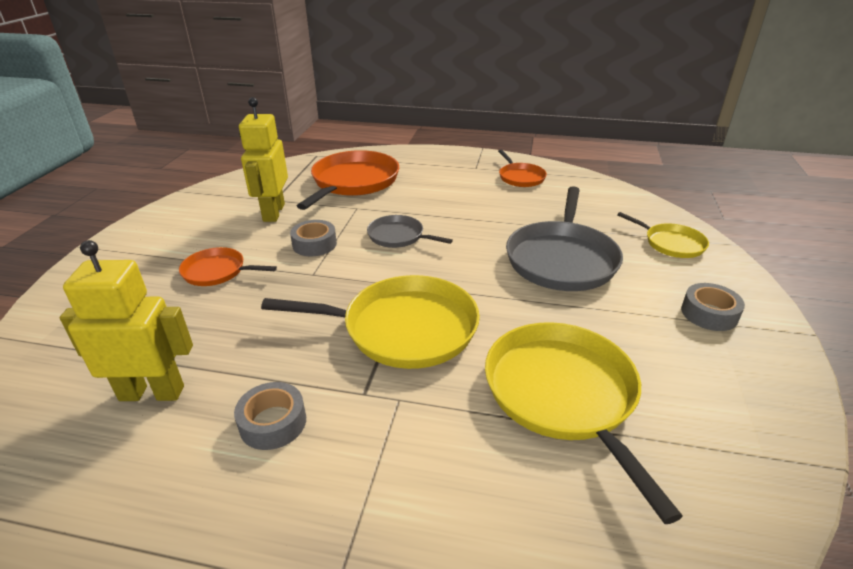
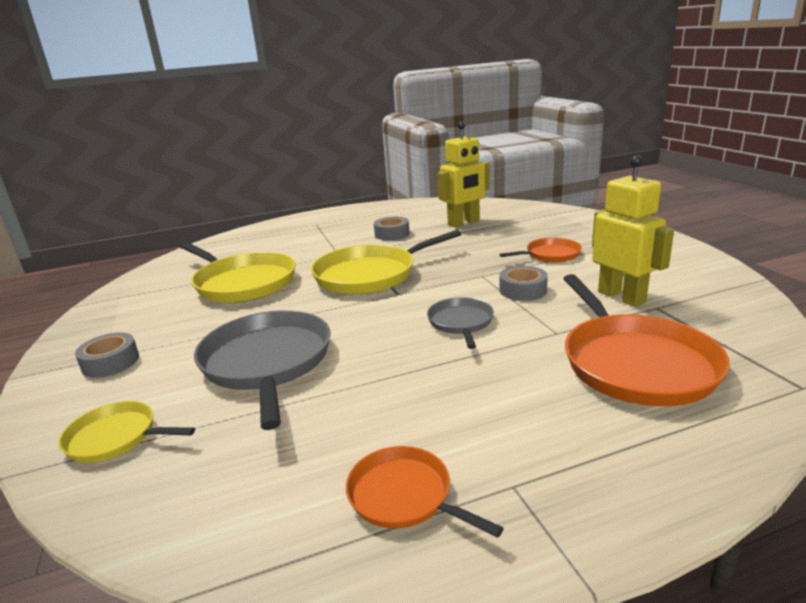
camera: 150 degrees right, 10 degrees down
grey pan [367,215,453,248] -> grey pan turned 90 degrees counterclockwise [427,297,494,349]

